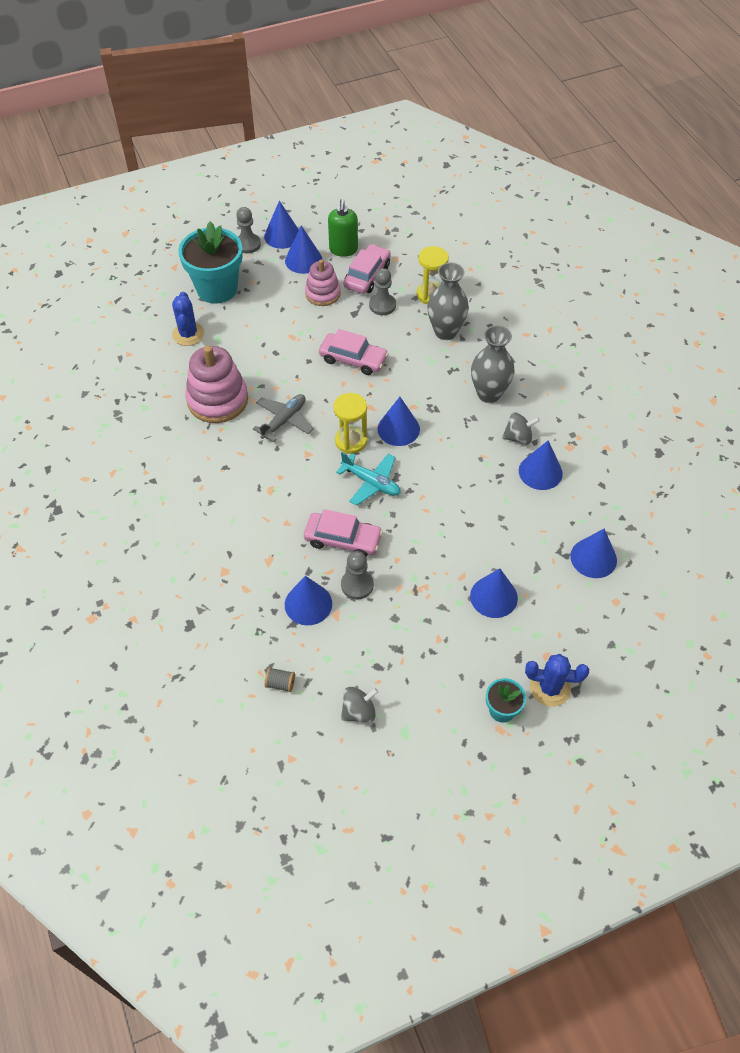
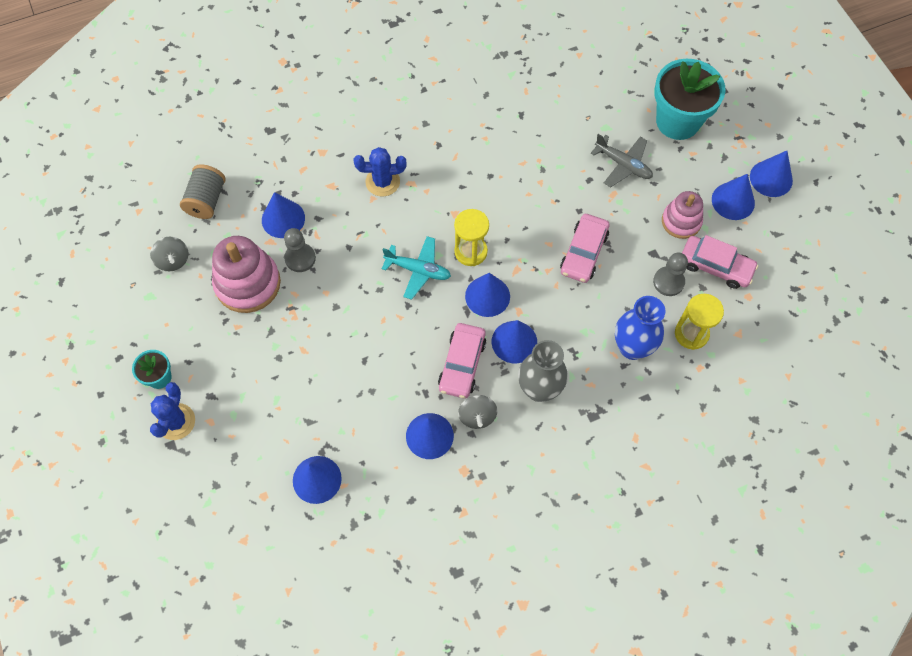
camera: 90 degrees right, 10 degrees up
blue cactus [172,292,205,346] -> blue cactus moved to [353,147,407,196]
pink stacking toy [185,346,248,423] -> pink stacking toy moved to [212,236,281,313]
grey pawn [236,207,261,254] -> none
grey plane [253,394,314,442] -> grey plane moved to [591,134,653,187]
grey spool [265,667,295,692] -> grey spool [180,164,226,219], size x1.92
pink car [304,509,383,557] -> pink car moved to [438,323,486,398]
green soap dispenser [328,199,358,257] -> none
turquoise plane [336,452,401,506] -> turquoise plane turned 105 degrees counterclockwise [382,236,451,300]
grey vase [427,263,469,340] -> blue vase [615,296,666,360]
blue cone [470,568,518,618] -> blue cone moved to [492,320,537,363]

